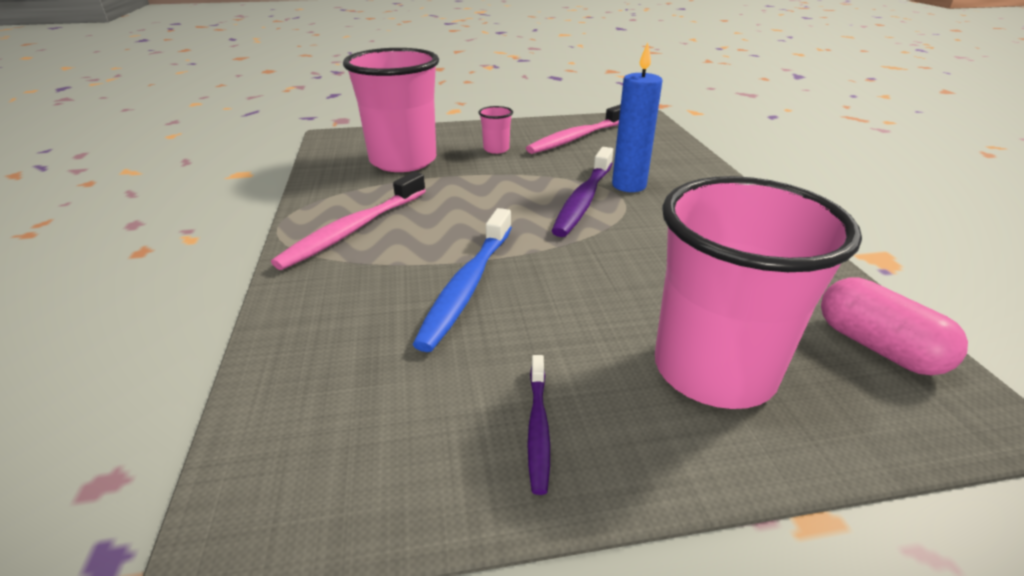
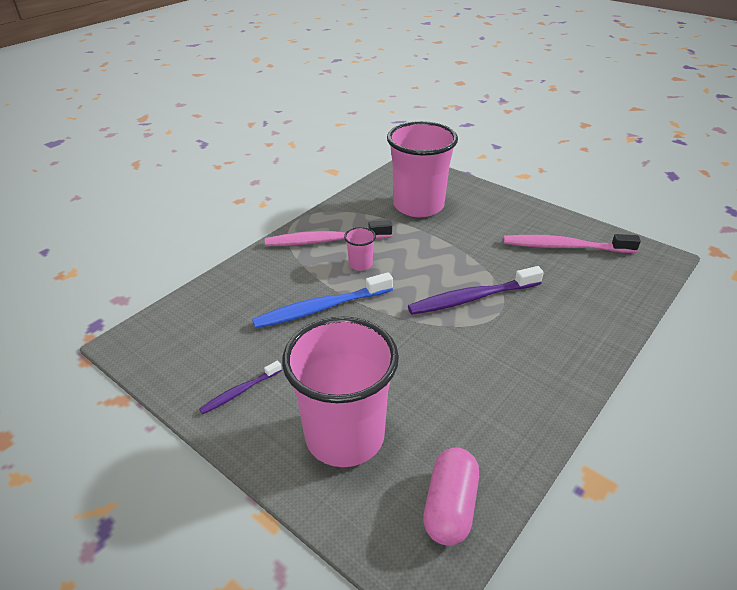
camera: 50 degrees right, 5 degrees up
pink cup [478,106,513,154] -> pink cup moved to [344,227,376,271]
blue candle [612,43,663,192] -> none

